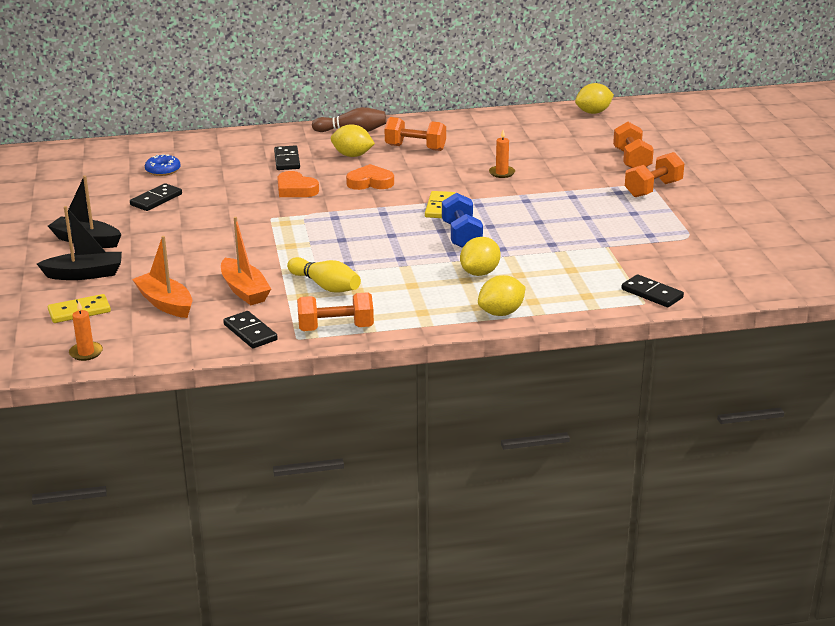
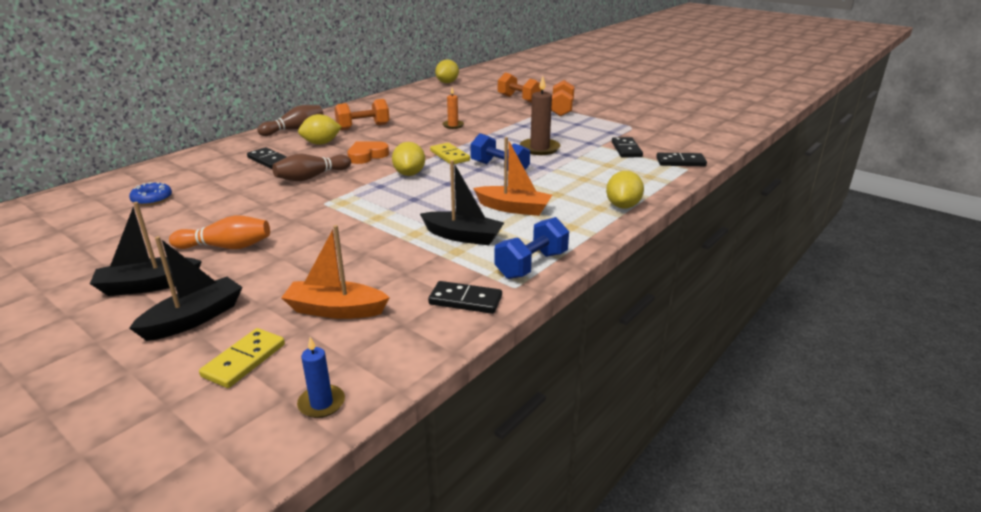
camera: 40 degrees left, 0 degrees up
orange candle [69,301,103,361] -> blue candle [297,337,345,418]
black domino [130,183,182,211] -> black domino moved to [612,137,643,158]
orange boat [221,217,271,305] -> orange boat moved to [473,137,552,216]
orange heart [277,171,319,197] -> brown bowling pin [272,154,351,181]
yellow bowling pin [287,257,361,293] -> black boat [420,160,504,245]
orange dumbbell [297,292,374,331] -> blue dumbbell [495,217,569,279]
yellow lemon [460,237,501,276] -> yellow lemon moved to [392,142,425,176]
none -> orange bowling pin [169,215,270,249]
none -> brown candle [520,76,560,155]

